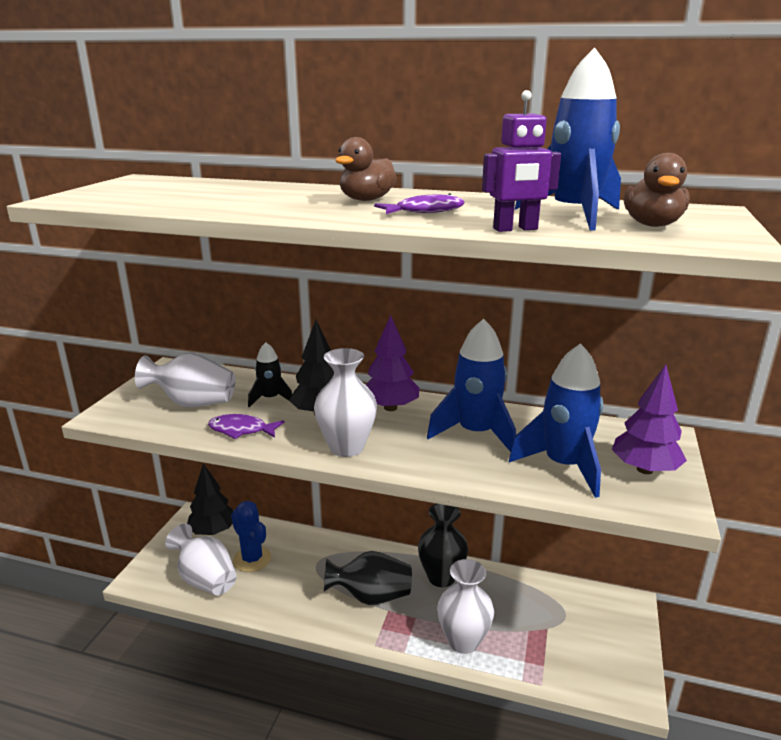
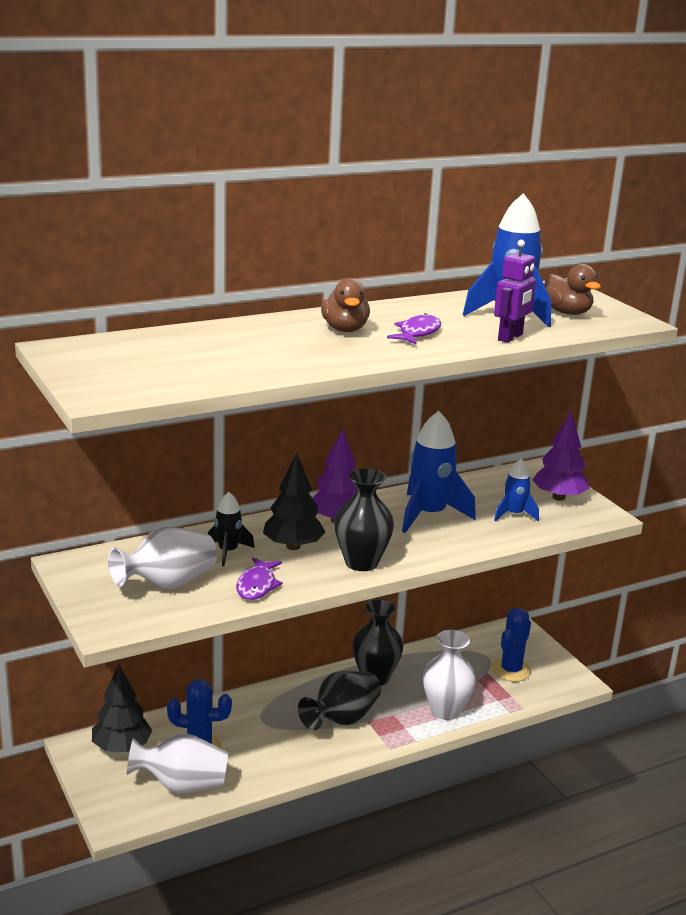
camera: 45 degrees left, 0 degrees up
purple fish [208,414,284,439] -> purple fish turned 45 degrees counterclockwise [236,557,283,600]
white vase [314,348,377,457] -> black vase [334,468,394,571]
blue rocket [509,343,603,498] -> blue rocket [494,459,539,522], size x0.55
none -> blue cactus [492,608,531,682]

